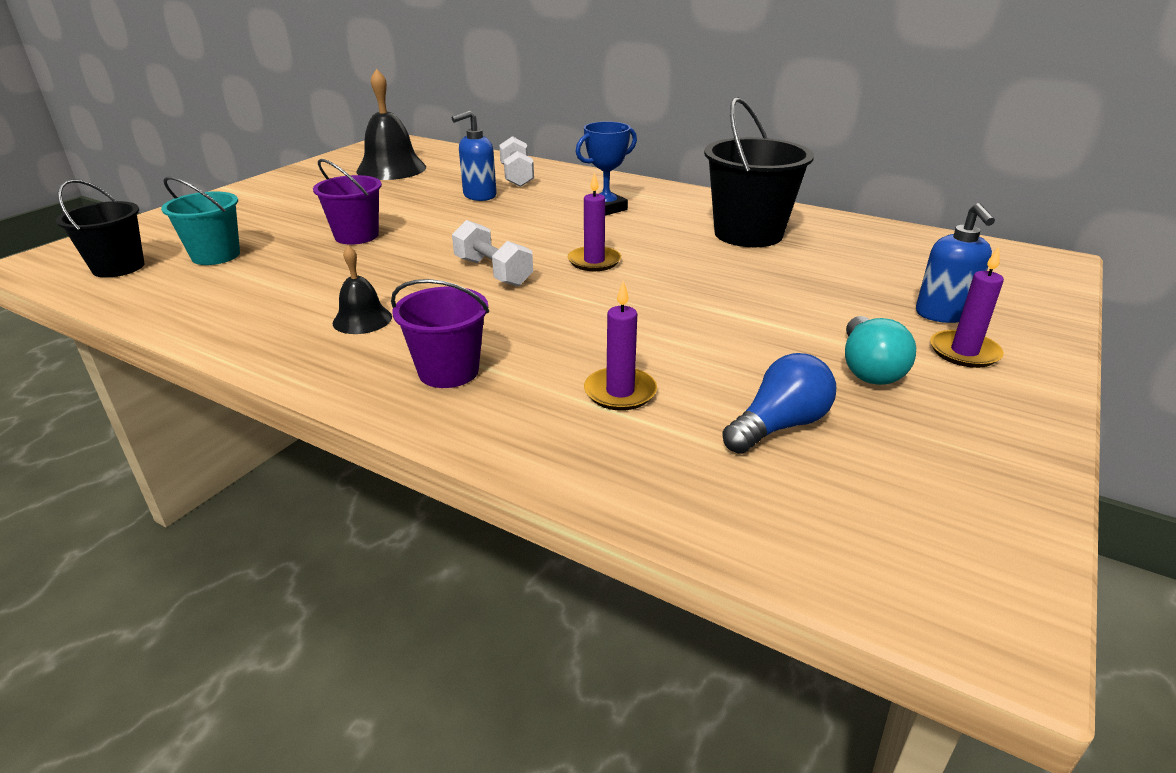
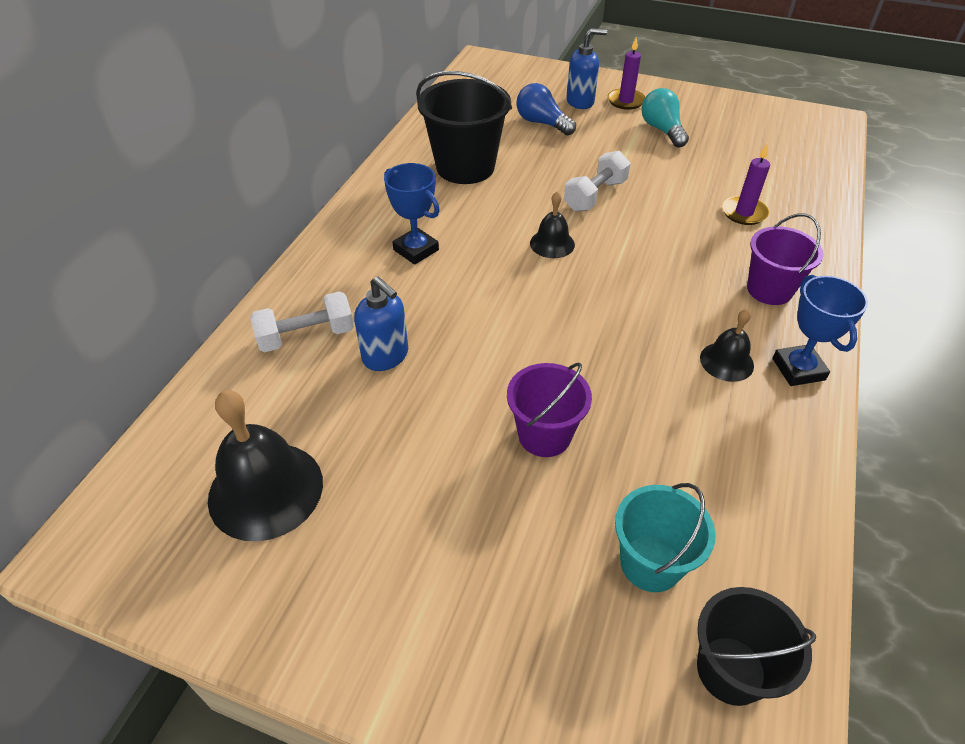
camera: 100 degrees left, 15 degrees up
white dumbbell [452,220,533,286] -> white dumbbell moved to [564,151,631,212]
purple candle [568,172,621,271] -> black bell [530,192,575,258]
blue light bulb [722,353,836,454] -> blue light bulb moved to [516,83,576,135]
turquoise light bulb [845,316,916,385] -> turquoise light bulb turned 105 degrees counterclockwise [641,88,689,148]
none -> blue trophy [772,275,868,386]

